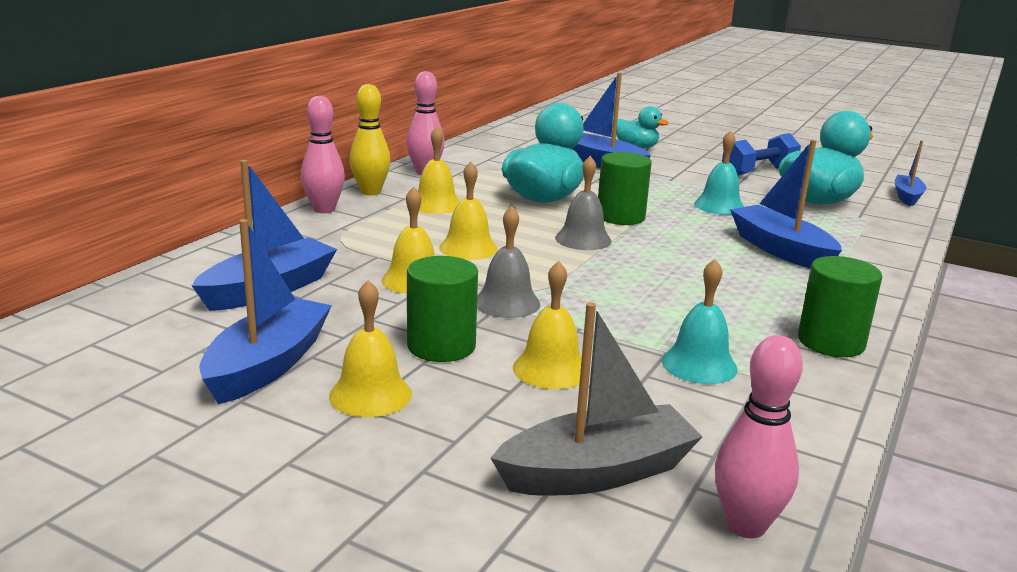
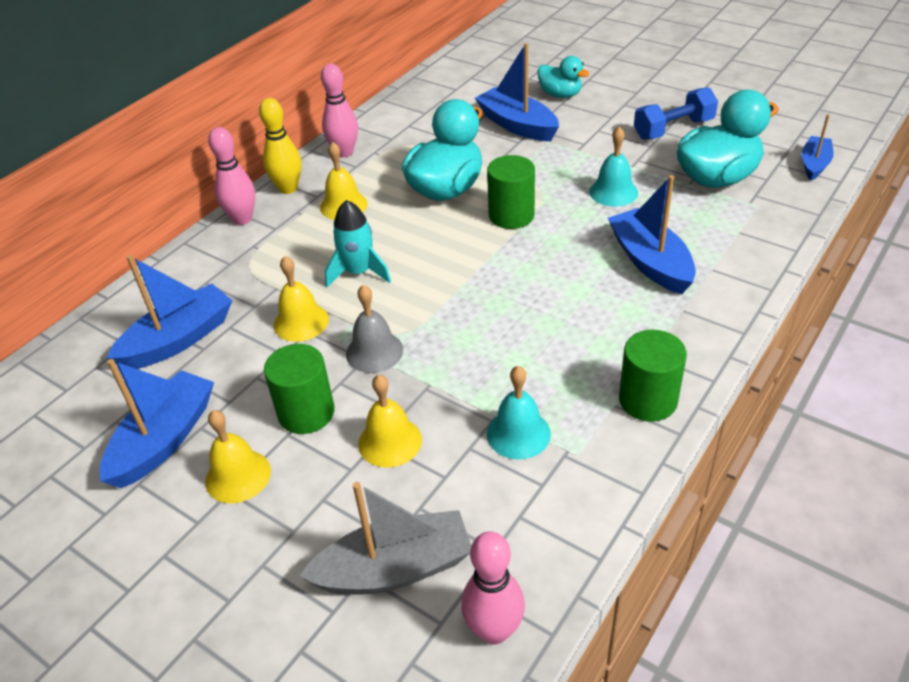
camera: 10 degrees right, 20 degrees up
yellow bell [439,162,498,260] -> turquoise rocket [325,200,391,287]
grey bell [555,156,612,250] -> none

